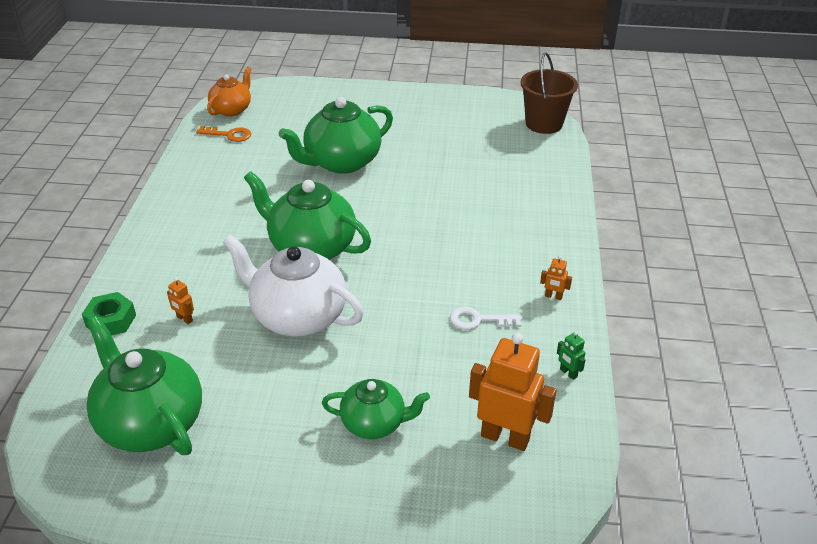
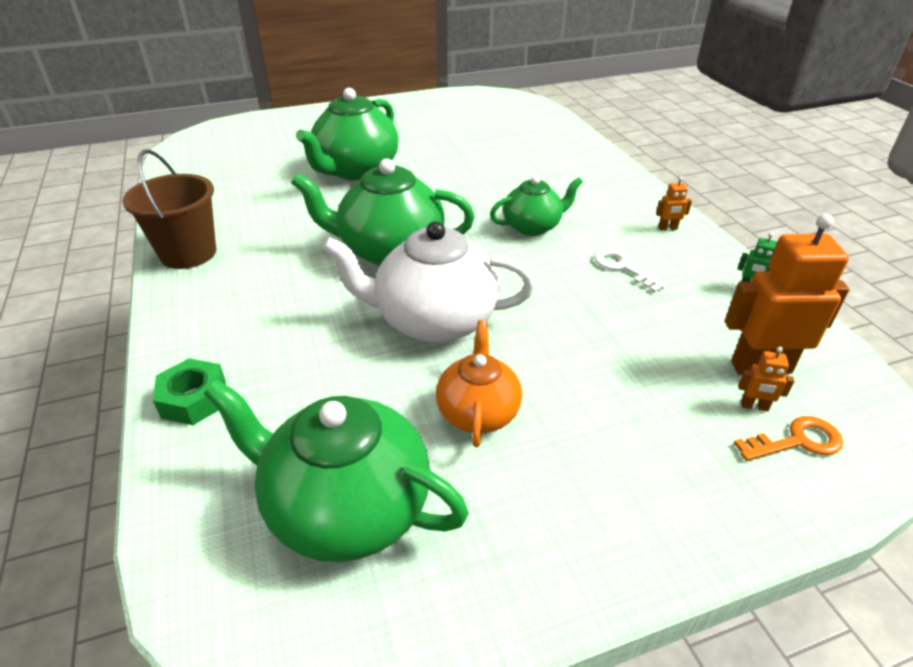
camera: 25 degrees left, 0 degrees up
orange robot [167,278,194,324] -> orange robot moved to [738,347,794,412]
orange key [196,126,251,142] -> orange key moved to [734,416,843,461]
orange teapot [207,67,251,117] -> orange teapot moved to [436,320,522,447]
green teapot [322,379,430,439] -> green teapot moved to [490,176,583,236]
white key [450,307,522,330] -> white key turned 75 degrees clockwise [594,248,667,293]
brown bucket [521,52,578,134] -> brown bucket moved to [122,149,216,269]

